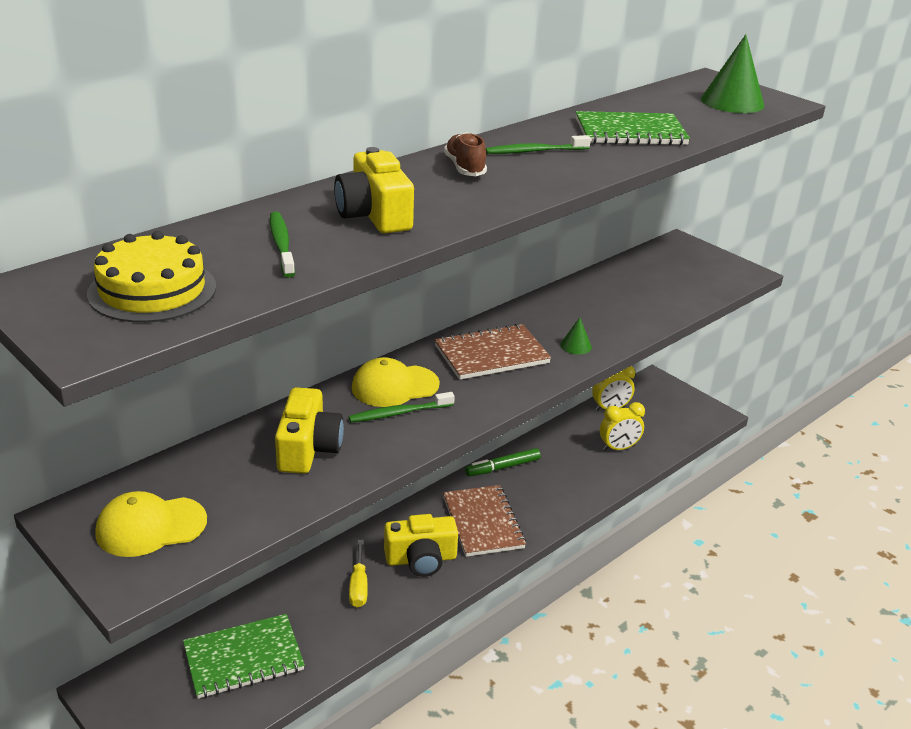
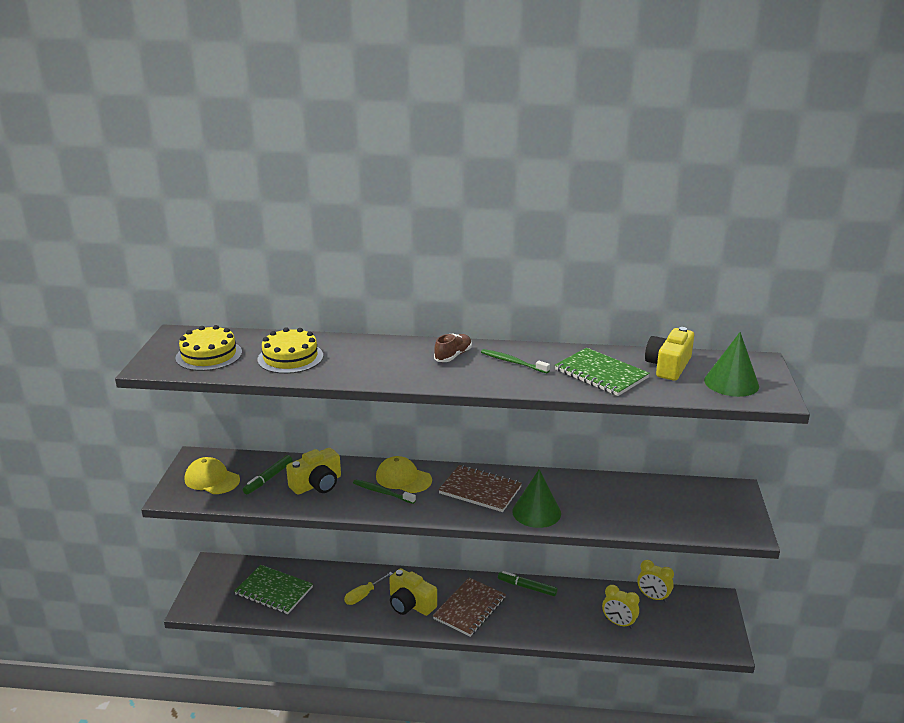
camera: 50 degrees right, 5 degrees down
green toothbrush [270,212,295,278] -> yellow cake [257,327,323,374]
yellow camera [334,147,414,233] -> yellow camera moved to [645,327,694,381]
green cone [561,317,592,355] -> green cone [512,469,561,528], size x2.07
none -> green marker [243,455,293,495]

